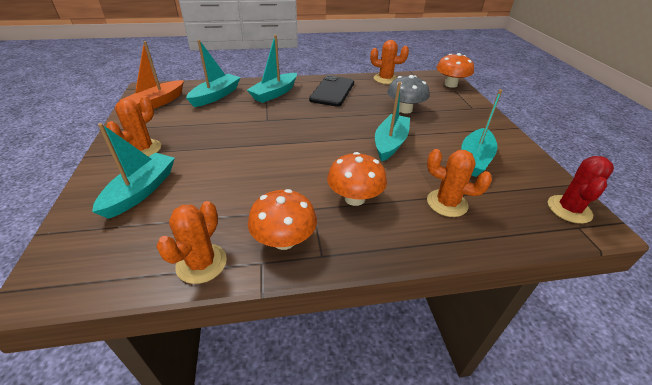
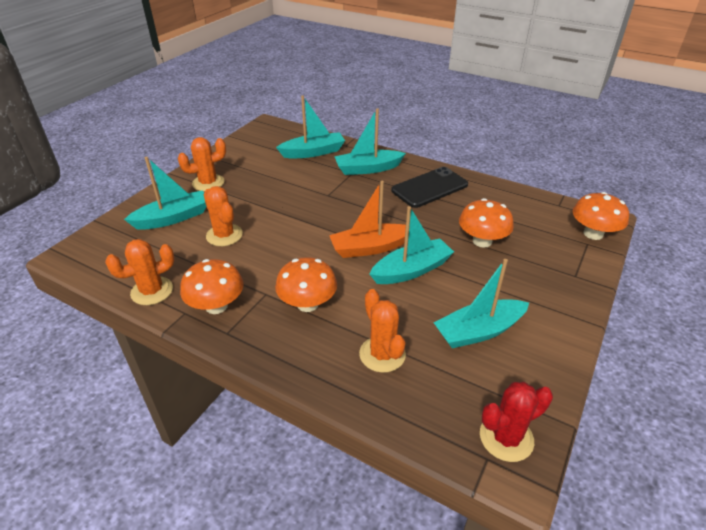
camera: 40 degrees right, 0 degrees up
orange boat [119,41,184,113] -> orange boat moved to [329,181,406,258]
orange cactus [370,40,409,84] -> orange cactus moved to [204,186,243,246]
grey mushroom [387,75,429,113] -> orange mushroom [459,198,514,248]

